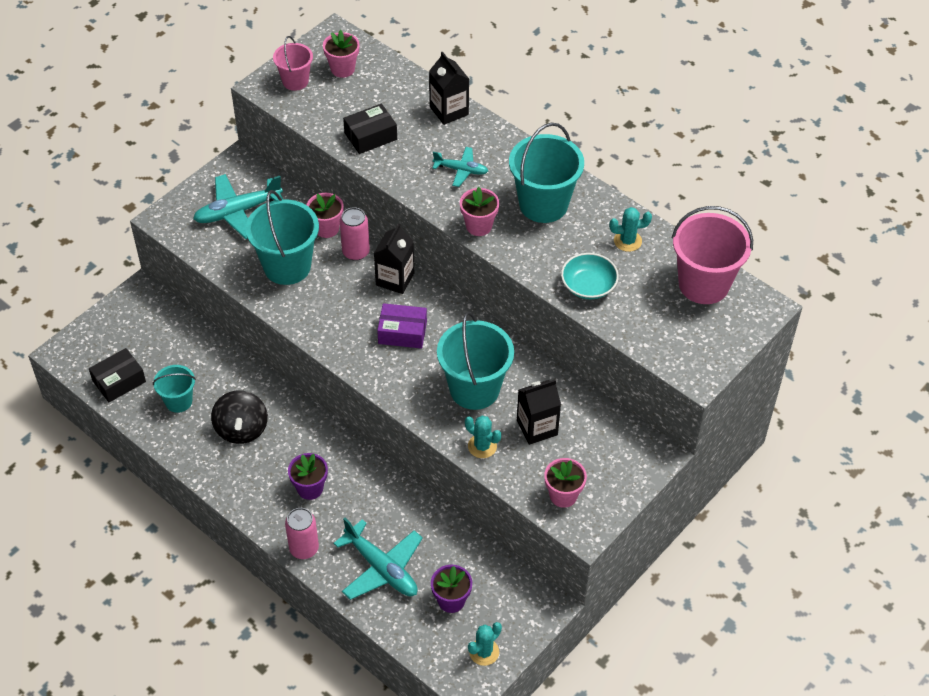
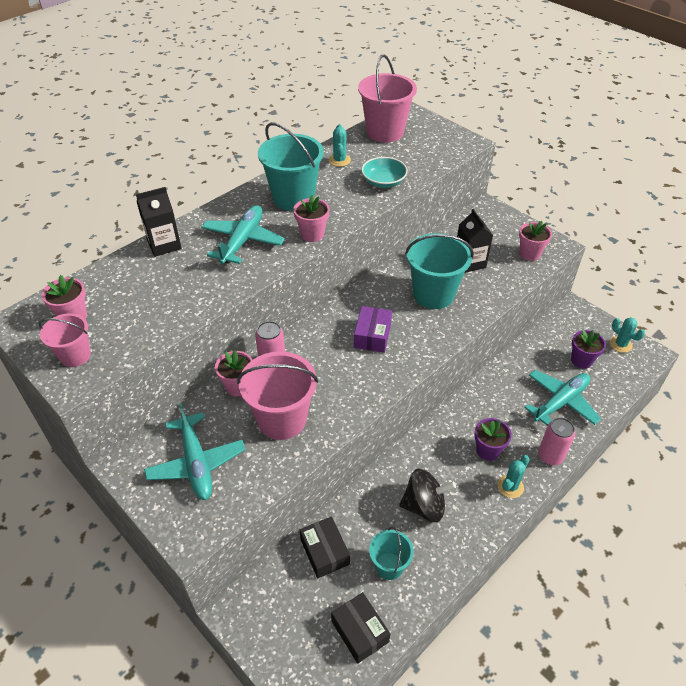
camera: 85 degrees left, 5 degrees down
turquoise bucket [246,190,319,285] -> pink bucket [237,351,318,440]
black box [343,104,397,154] -> black box moved to [300,516,350,578]
black carton [374,223,414,294] -> none
turquoise plane [432,147,488,187] -> turquoise plane [201,205,285,264], size x1.71
turquoise cactus [465,416,501,458] -> turquoise cactus moved to [498,455,529,498]

